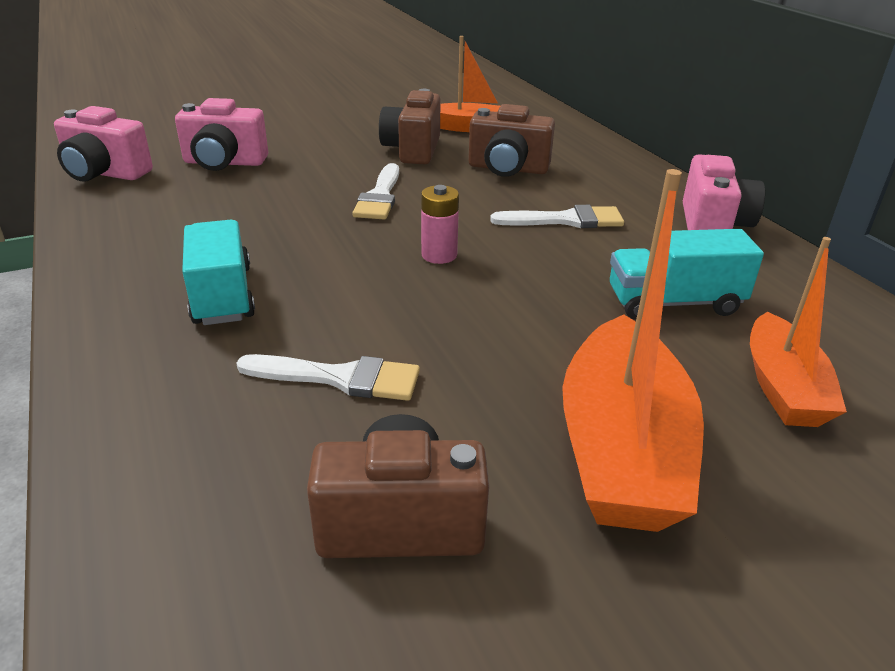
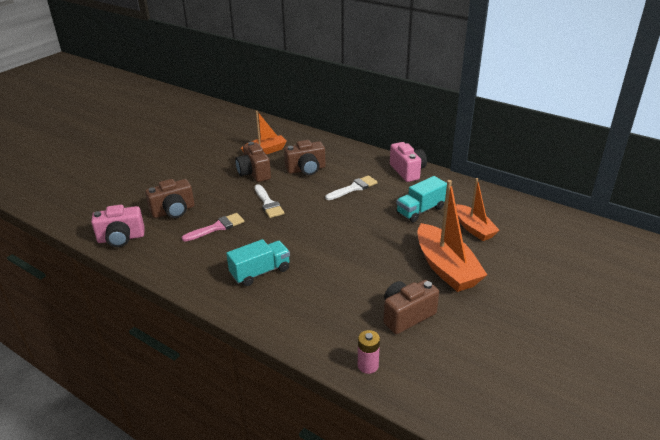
camera: 30 degrees left, 0 degrees up
pink camera [175,98,268,171] -> brown camera [145,179,195,218]
turquoise truck [182,220,255,325] -> turquoise truck turned 105 degrees clockwise [226,239,290,286]
white brush [237,354,420,401] -> none
pink battery [421,185,459,264] -> pink battery moved to [358,330,380,374]
none -> pink brush [182,213,244,242]

